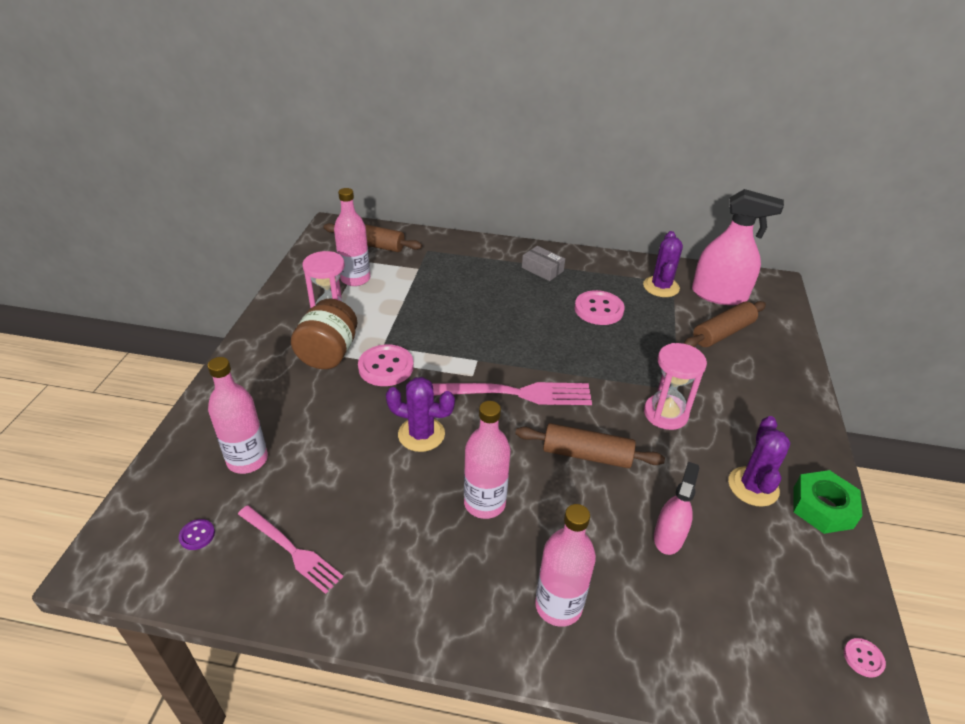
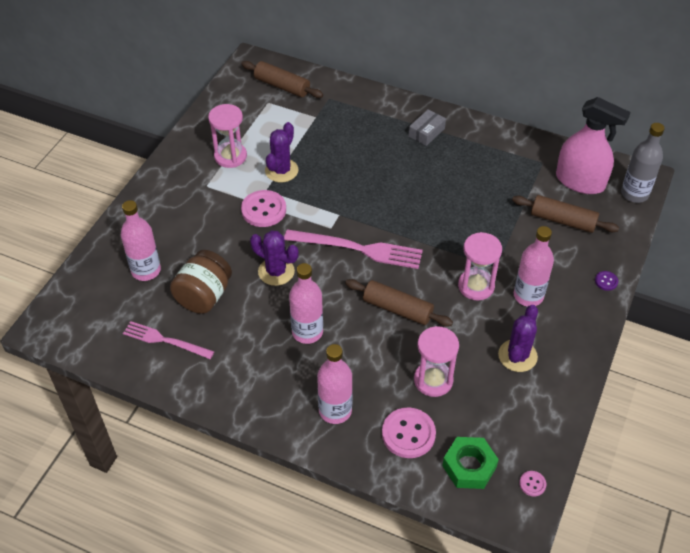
camera: 15 degrees right, 10 degrees up
purple button [179,519,215,550] -> purple button moved to [595,271,618,291]
pink fork [238,505,343,594] -> pink fork turned 150 degrees clockwise [123,321,214,359]
brown jar [291,299,357,369] -> brown jar moved to [170,250,232,314]
pink bottle [334,188,370,286] -> pink bottle moved to [514,226,554,307]
grey box [522,246,565,281] -> grey box turned 75 degrees clockwise [409,109,446,146]
pink button [575,290,625,325] -> pink button moved to [382,407,436,458]
purple cactus [643,231,683,297] -> purple cactus moved to [265,122,298,182]
pink spray bottle [654,462,699,555] -> pink hourglass [414,326,459,397]
brown rolling pin [684,301,766,347] -> brown rolling pin turned 45 degrees clockwise [512,195,619,233]
green nut [793,470,863,534] -> green nut moved to [442,437,499,489]
none -> grey bottle [621,123,665,203]

